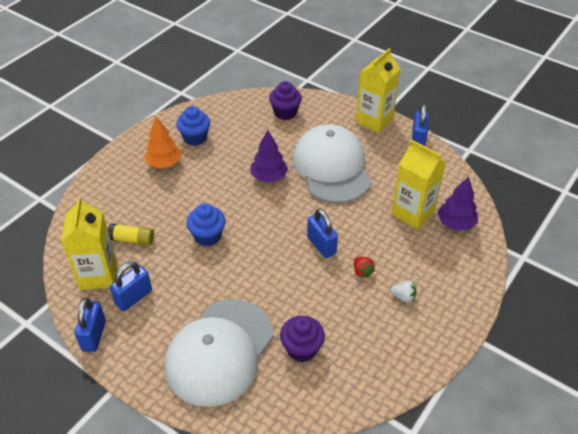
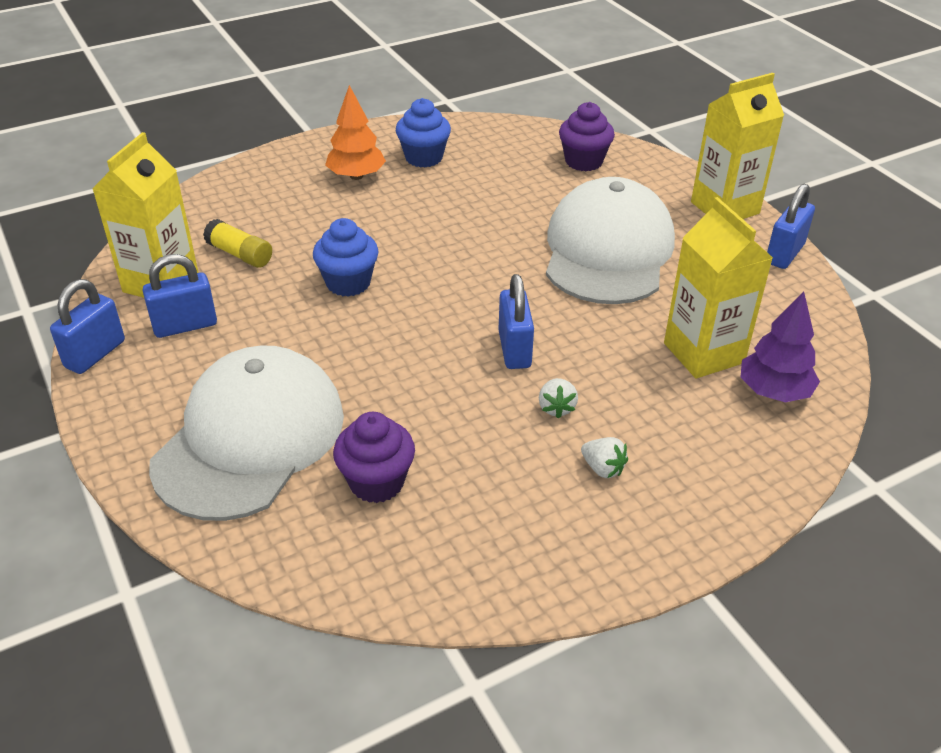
camera: 25 degrees right, 5 degrees down
white cap [165,299,274,407] -> white cap turned 150 degrees clockwise [149,345,344,521]
purple tree [250,130,288,182] -> none
red strawberry [354,257,375,278] -> white strawberry [539,378,578,419]

